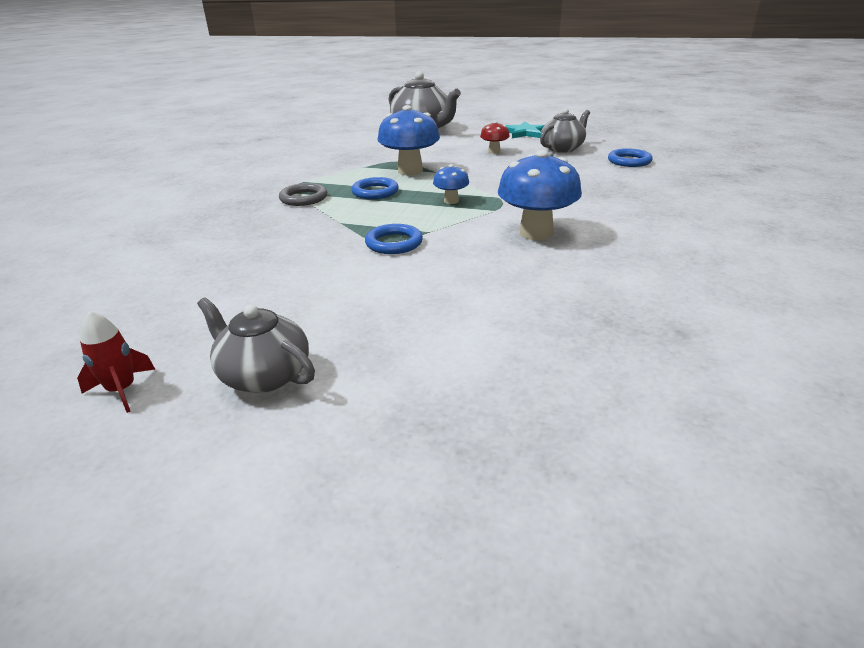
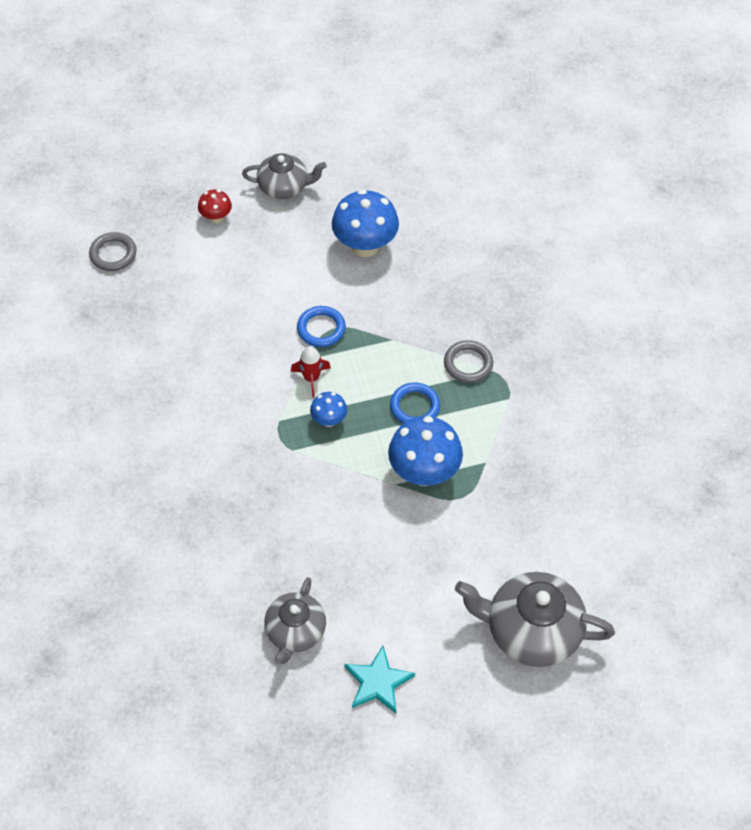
camera: 145 degrees right, 25 degrees up
red rocket [77,311,155,413] -> red rocket moved to [291,346,331,398]
red mushroom [480,121,510,154] -> red mushroom moved to [198,190,232,223]
blue mushroom [498,150,582,240] -> blue mushroom moved to [332,189,399,257]
blue ring [608,148,653,167] -> none
none -> grey ring [89,232,137,271]

